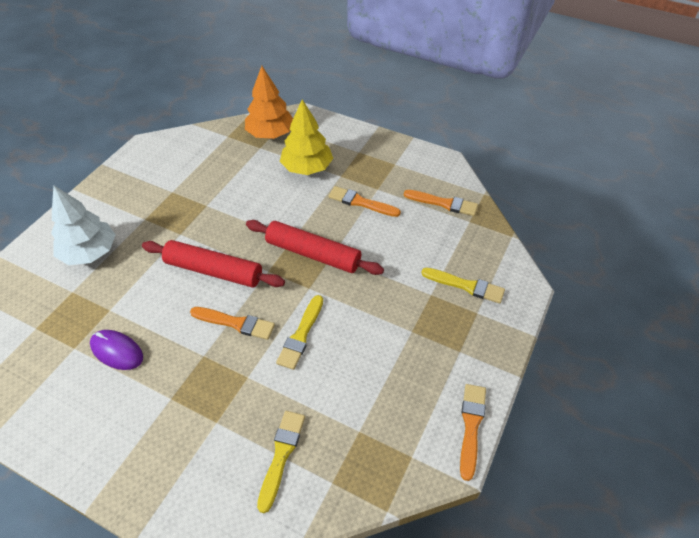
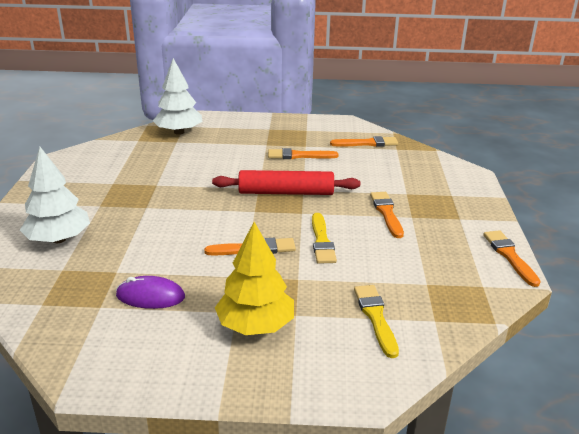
camera: 25 degrees left, 20 degrees down
red rolling pin [142,240,285,288] -> none
orange tree [245,66,293,139] -> white tree [153,58,202,135]
yellow tree [280,99,333,175] -> yellow tree moved to [215,222,294,335]
yellow brush [421,268,505,303] -> none
none -> orange brush [370,192,404,238]

